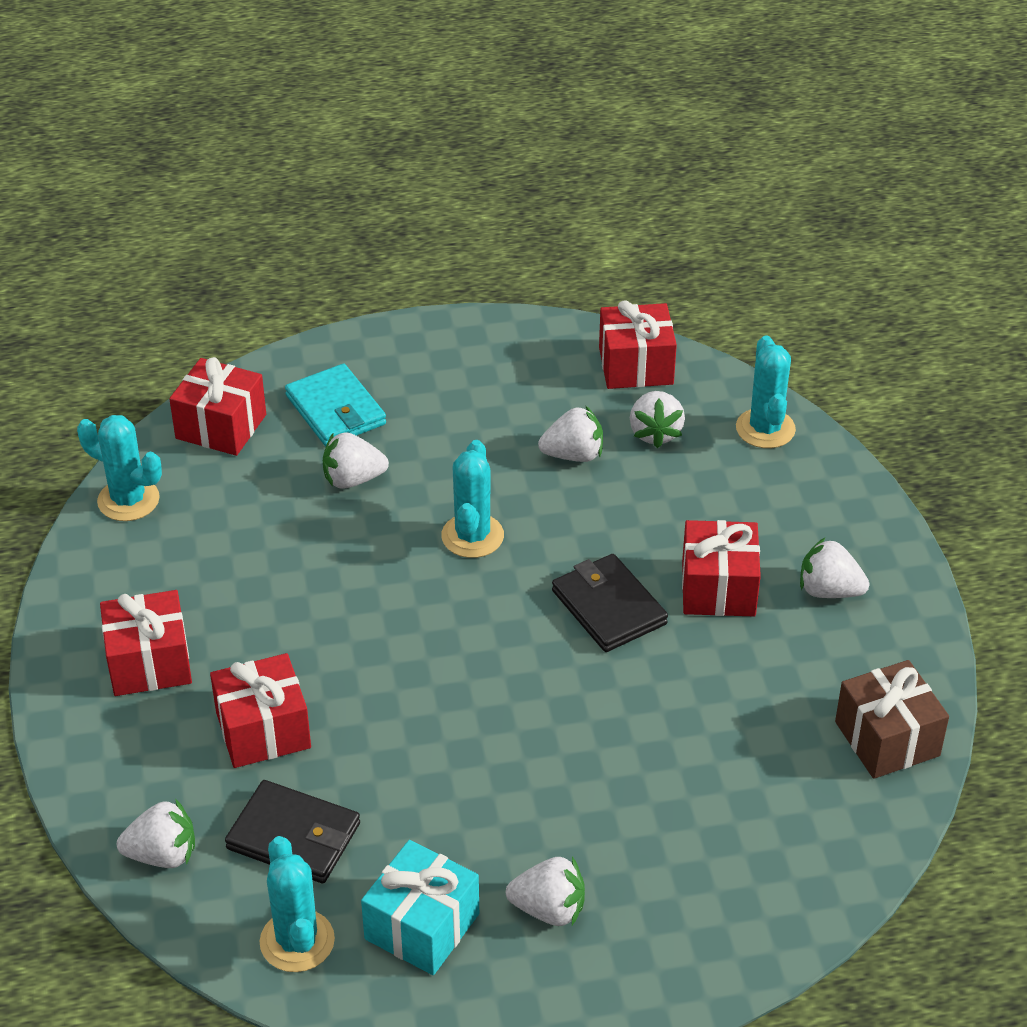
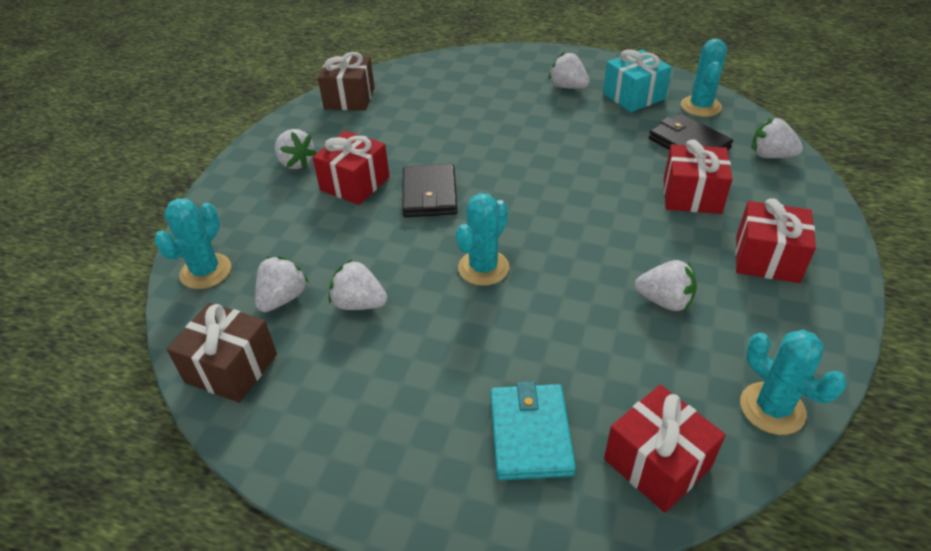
camera: 150 degrees left, 0 degrees up
white strawberry [323,432,389,489] -> white strawberry moved to [635,260,697,311]
red gift [599,301,677,389] -> brown gift [167,302,277,403]

